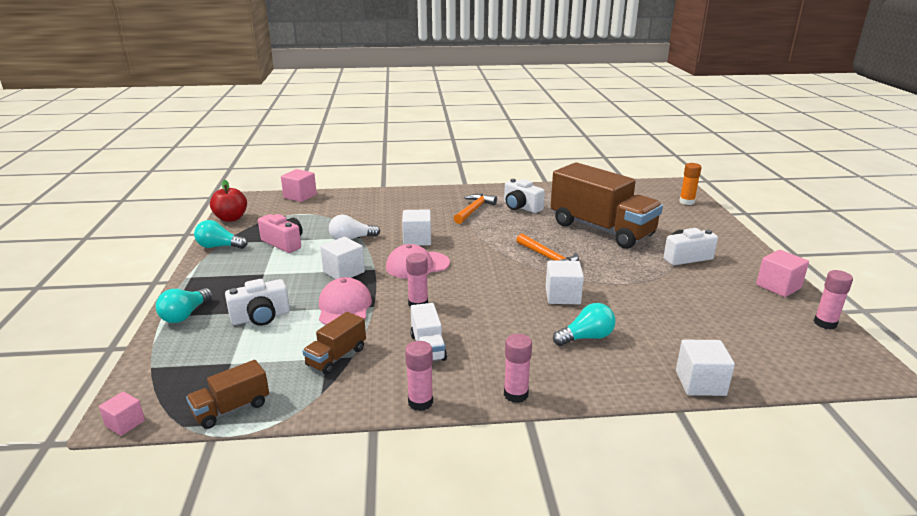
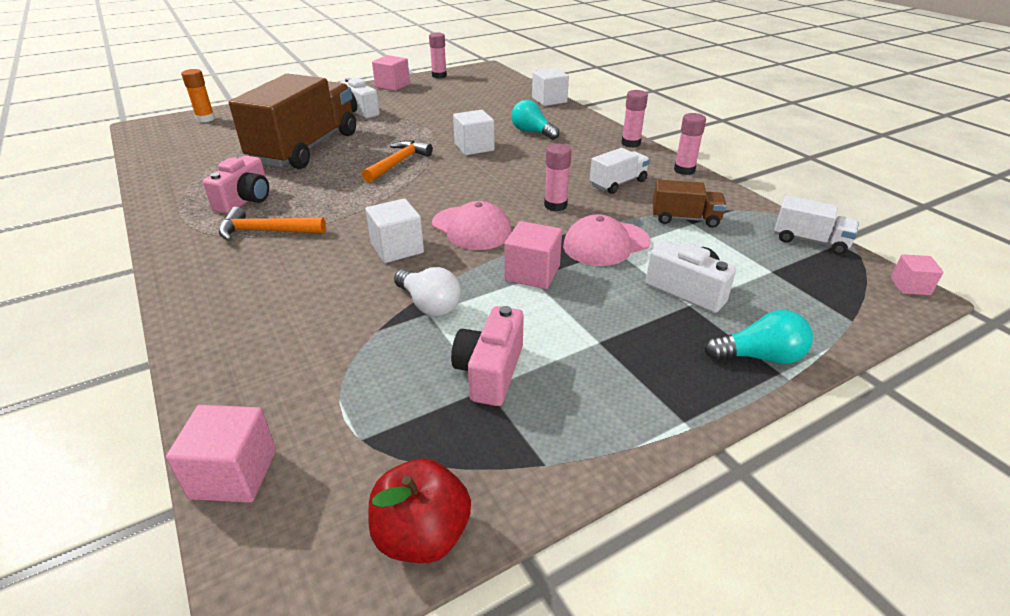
camera: 115 degrees left, 10 degrees up
brown truck [186,360,269,429] -> white truck [774,196,859,255]
turquoise light bulb [194,220,247,249] -> none
white cube [320,237,365,279] -> pink cube [505,221,562,289]
white camera [504,179,545,213] -> pink camera [203,156,269,214]

